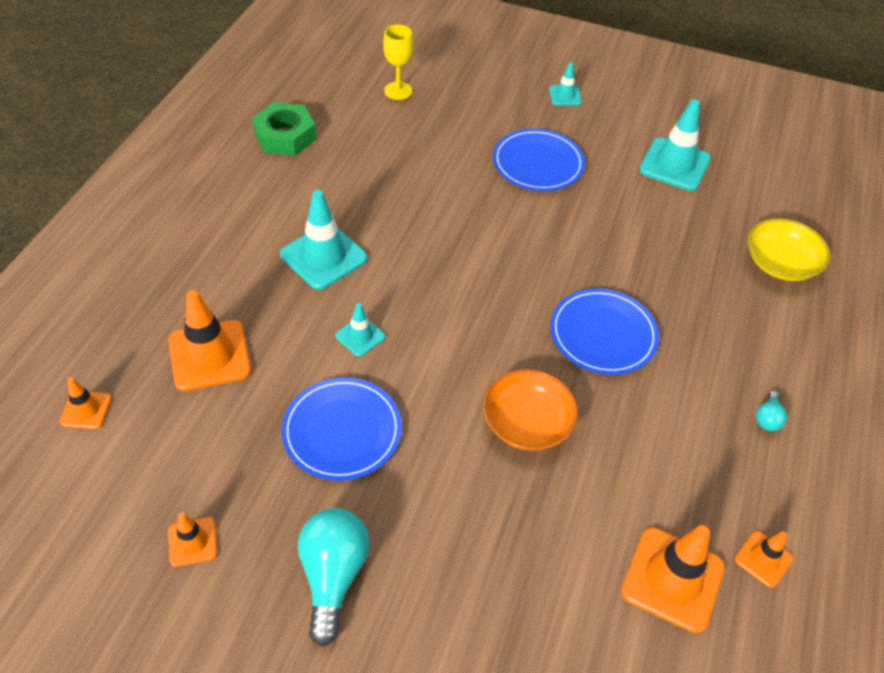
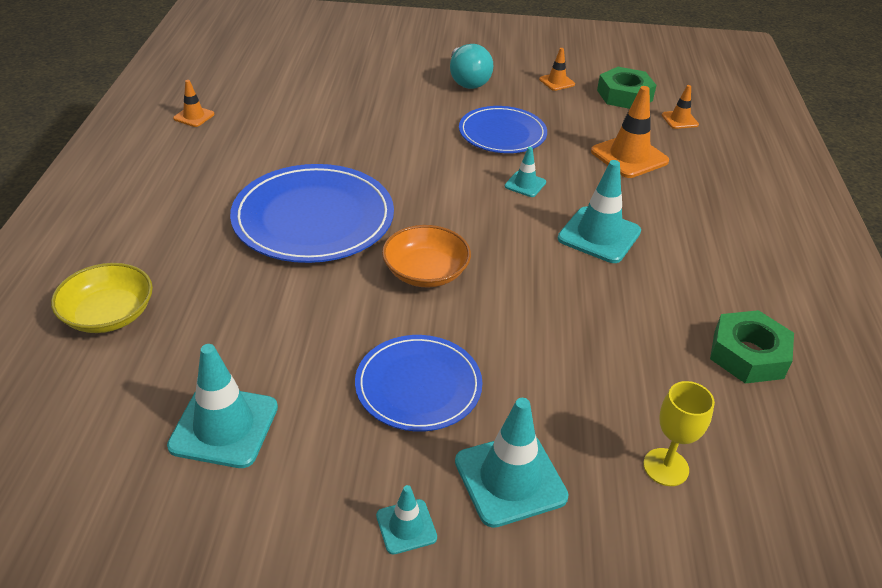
camera: 165 degrees right, 10 degrees down
orange bowl [483,369,578,451] -> orange bowl moved to [382,225,471,288]
blue plate [550,288,659,375] -> blue plate [230,164,394,263], size x1.57
orange traffic cone [621,525,725,633] -> none
turquoise light bulb [756,391,787,431] -> none
none -> turquoise traffic cone [455,398,569,528]
none -> green nut [597,67,656,109]

